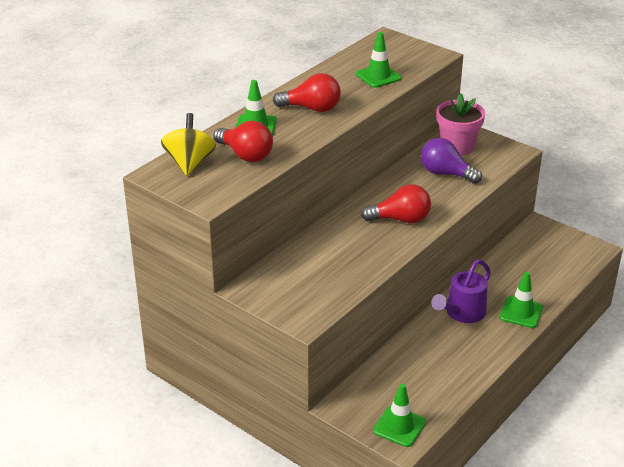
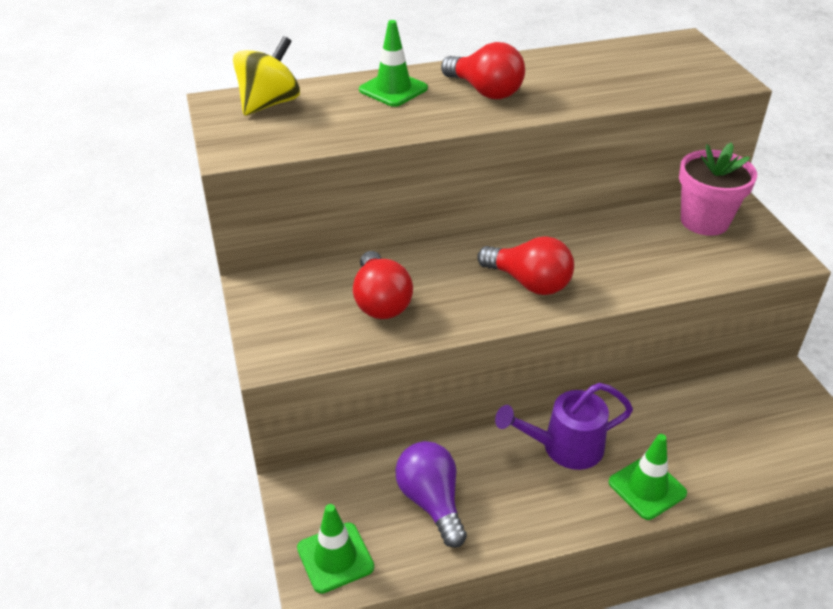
camera: 35 degrees right, 5 degrees up
red light bulb [213,121,273,162] -> red light bulb moved to [353,251,413,319]
green traffic cone [356,32,402,88] -> none
purple light bulb [421,138,482,184] -> purple light bulb moved to [395,441,467,548]

